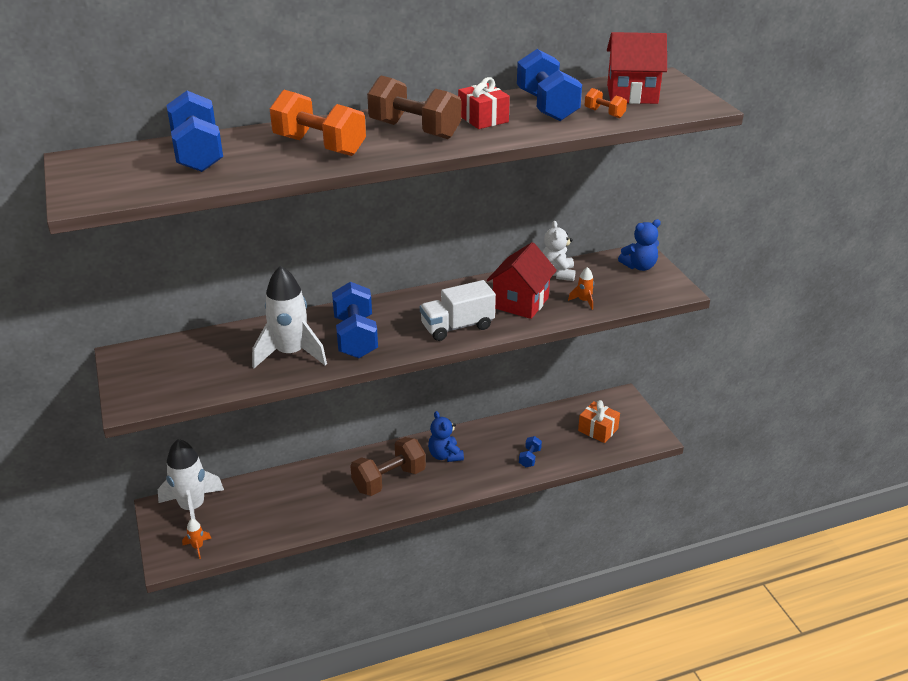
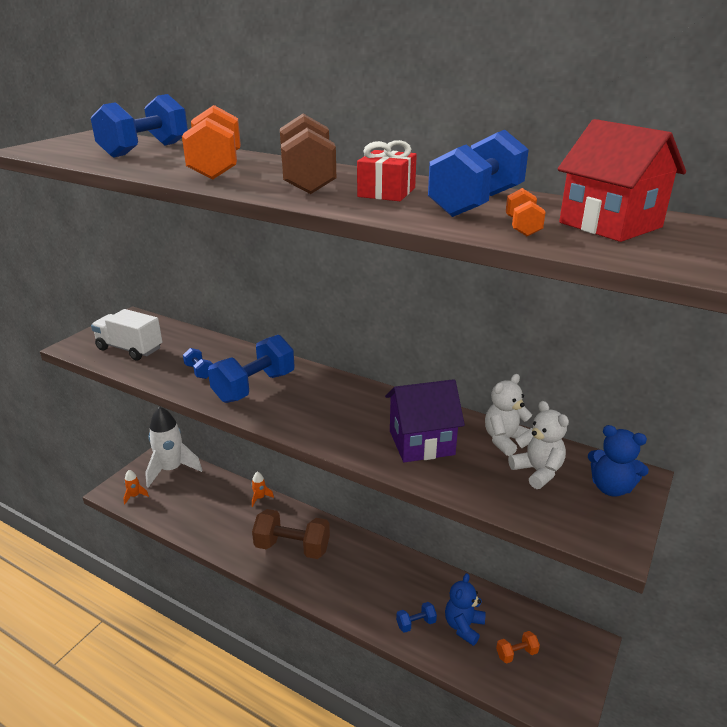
camera: 50 degrees right, 5 degrees down
white rocket [252,266,327,368] -> blue dumbbell [183,348,213,379]
white truck [420,280,496,341] -> white truck moved to [91,309,162,360]
blue teddy bear [428,411,464,462] -> blue teddy bear moved to [445,573,486,646]
red house [487,242,557,319] -> purple house [385,379,465,462]
orange rocket [568,267,594,310] -> orange rocket moved to [251,472,274,507]
orange gift [578,400,620,443] -> orange dumbbell [496,631,540,664]
none -> white teddy bear [508,401,569,489]

